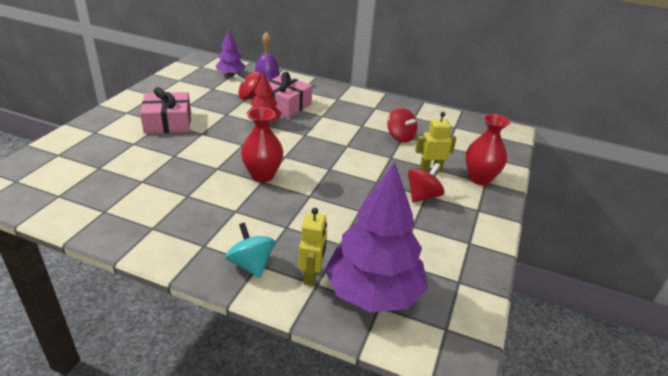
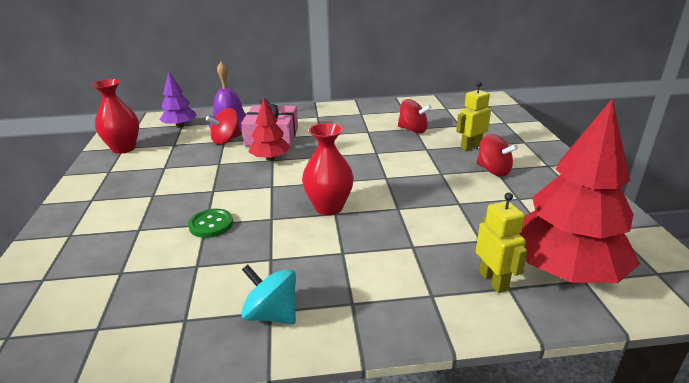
camera: 25 degrees left, 5 degrees down
pink gift [140,87,191,134] -> none
turquoise spinning top [225,223,275,278] -> turquoise spinning top moved to [241,265,296,324]
purple tree [325,161,428,313] -> red tree [520,98,640,283]
red spinning top [408,163,444,203] -> red spinning top turned 120 degrees clockwise [476,134,518,177]
red vase [465,114,510,185] -> red vase moved to [91,79,139,154]
none -> green button [188,209,233,238]

